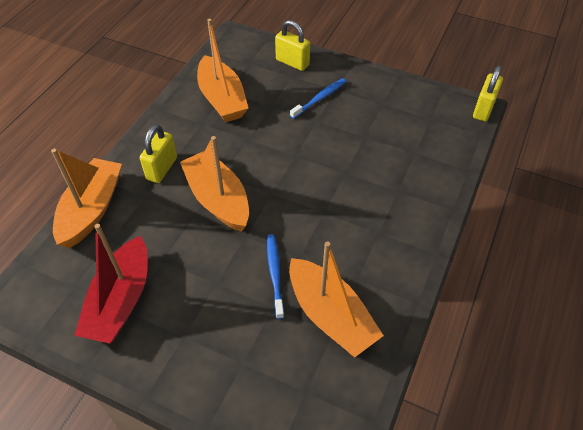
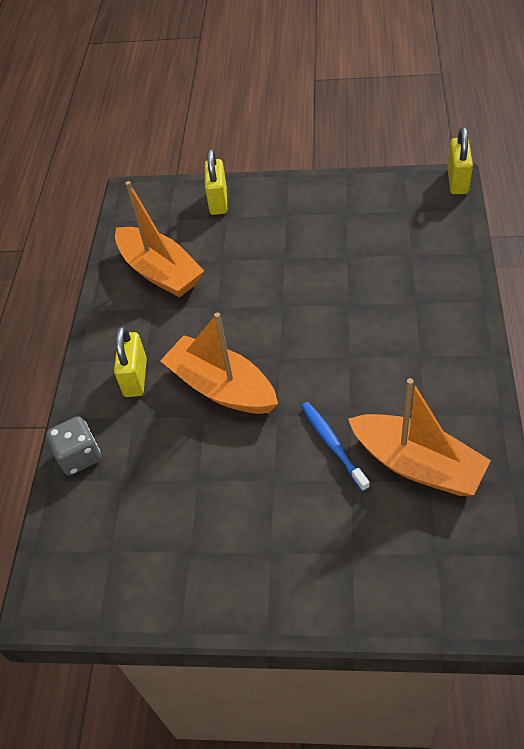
camera: 15 degrees left, 0 degrees up
orange boat [51,149,122,248] -> grey dice [46,416,101,475]
red boat [74,224,148,344] -> none
yellow padlock [275,20,310,71] -> yellow padlock turned 75 degrees clockwise [205,149,227,215]
blue toothbrush [290,78,346,119] -> none

